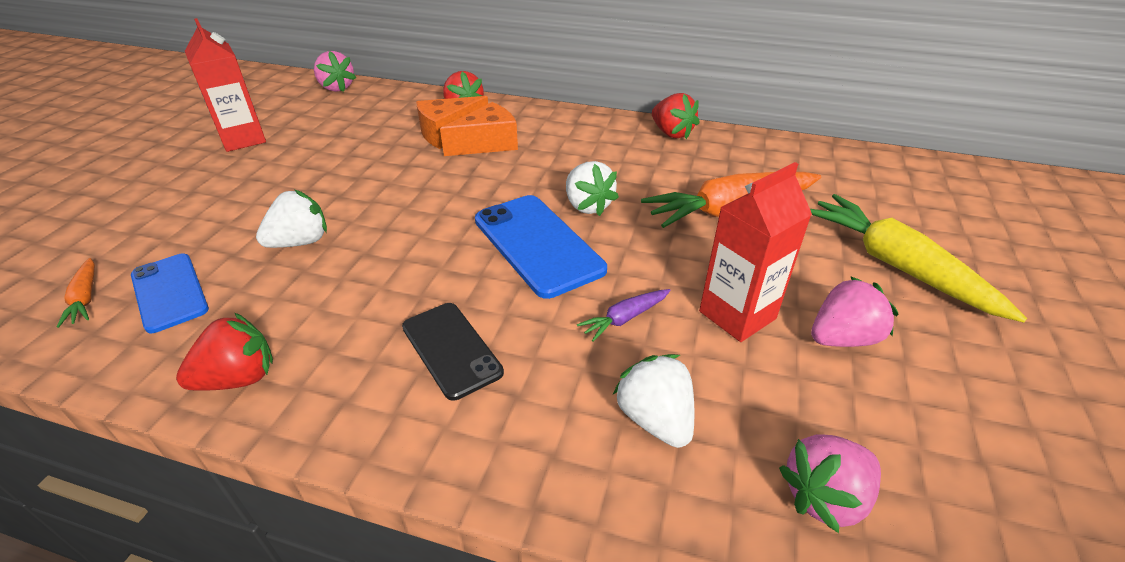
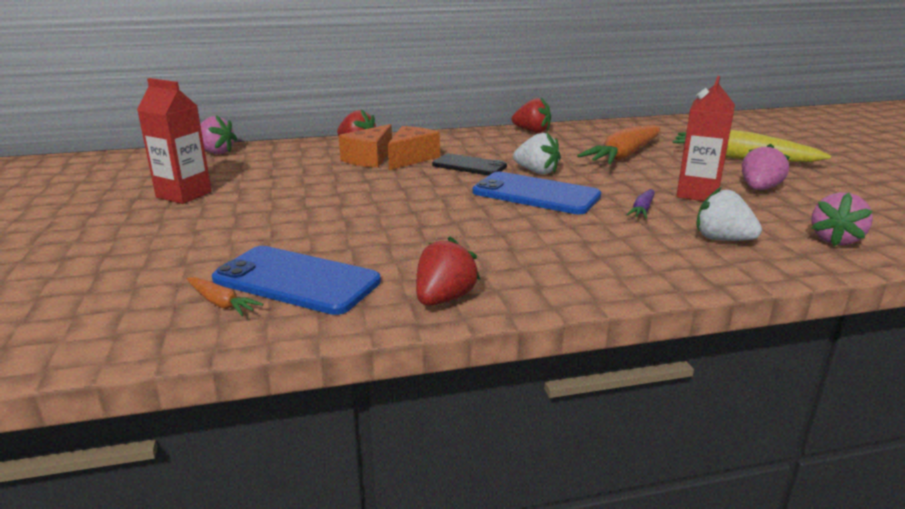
camera: 30 degrees left, 15 degrees down
blue phone [131,254,209,333] -> blue phone [212,246,381,315], size x1.52
white strawberry [256,190,327,248] -> none
black phone [402,303,504,401] -> black phone moved to [432,153,507,176]

